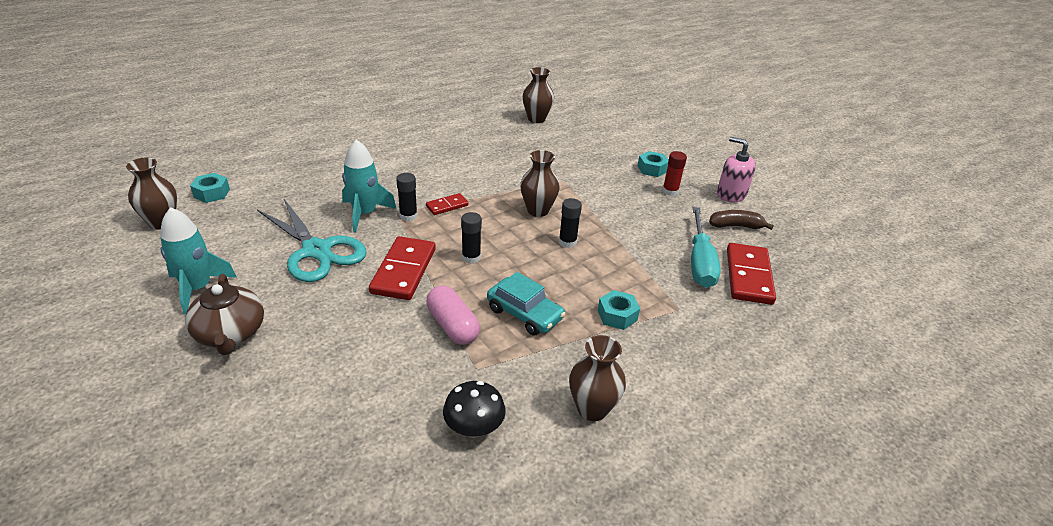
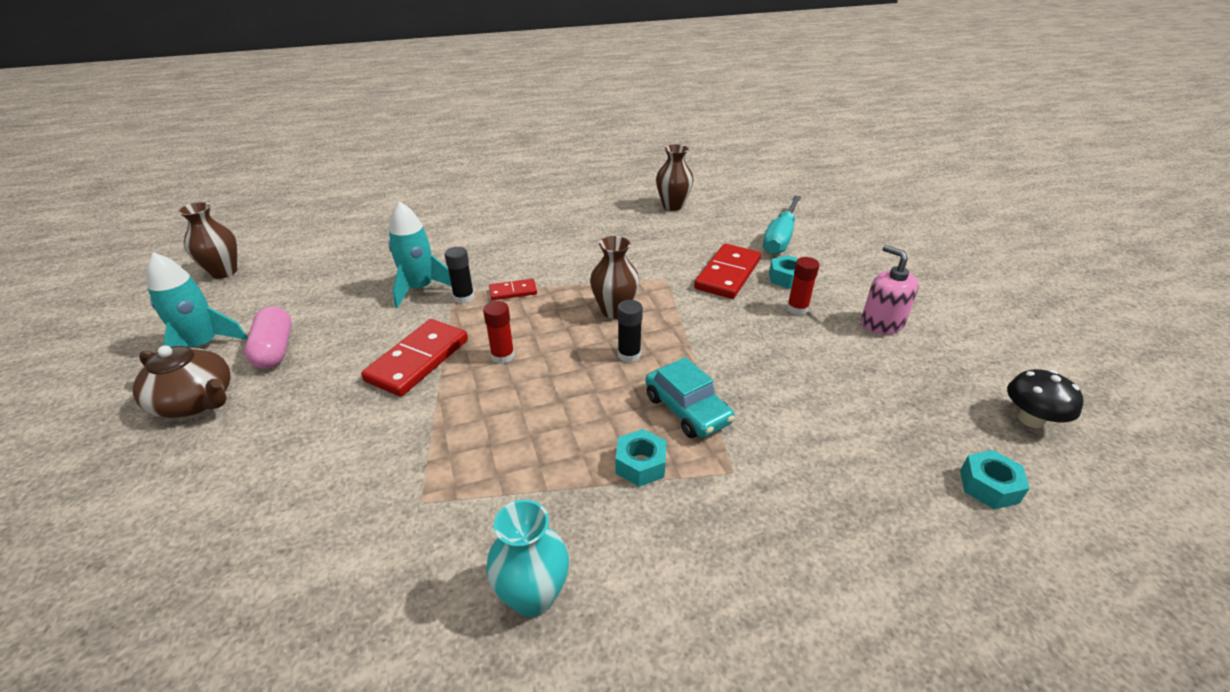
camera: 20 degrees right, 0 degrees up
brown teapot [185,274,264,355] -> brown teapot turned 60 degrees counterclockwise [133,345,230,418]
turquoise nut [190,173,230,203] -> turquoise nut moved to [960,450,1030,509]
turquoise scissors [257,199,367,282] -> none
pink capsule [426,285,480,345] -> pink capsule moved to [245,306,292,369]
black mushroom [443,381,506,438] -> black mushroom moved to [1007,369,1083,428]
black glue stick [461,212,482,263] -> red glue stick [483,301,515,364]
turquoise car [487,272,565,335] -> turquoise car moved to [646,357,735,438]
brown vase [569,335,626,421] -> turquoise vase [486,500,569,617]
turquoise screwdriver [691,207,721,288] -> turquoise screwdriver moved to [763,195,801,255]
brown banana [709,210,774,230] -> none
red domino [727,243,776,305] -> red domino moved to [694,244,761,299]

